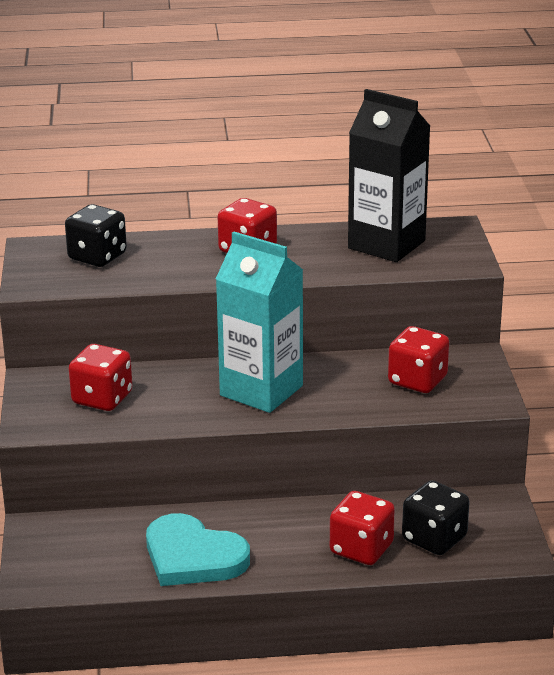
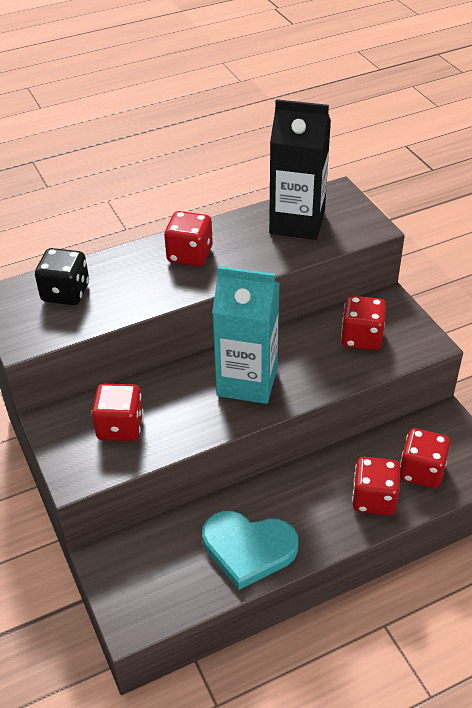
camera: 20 degrees left, 15 degrees up
black dice [402,480,469,555] -> red dice [400,428,450,488]

